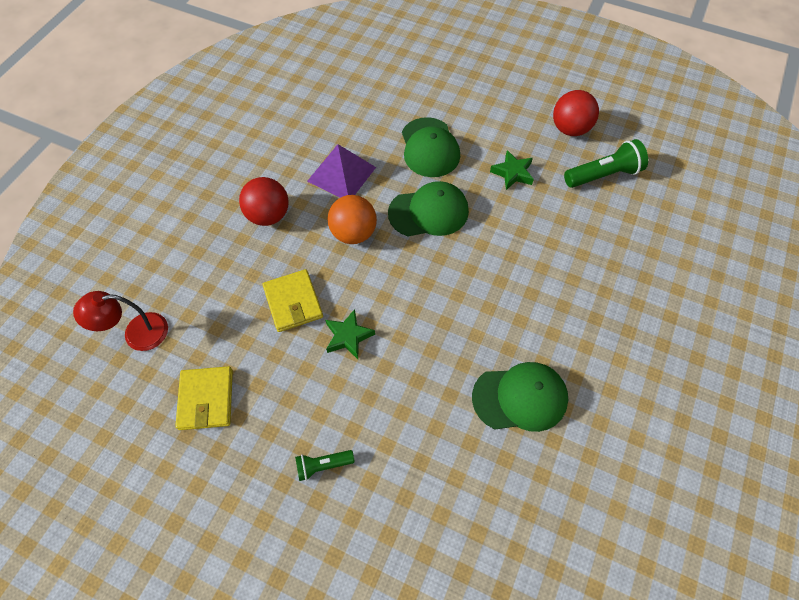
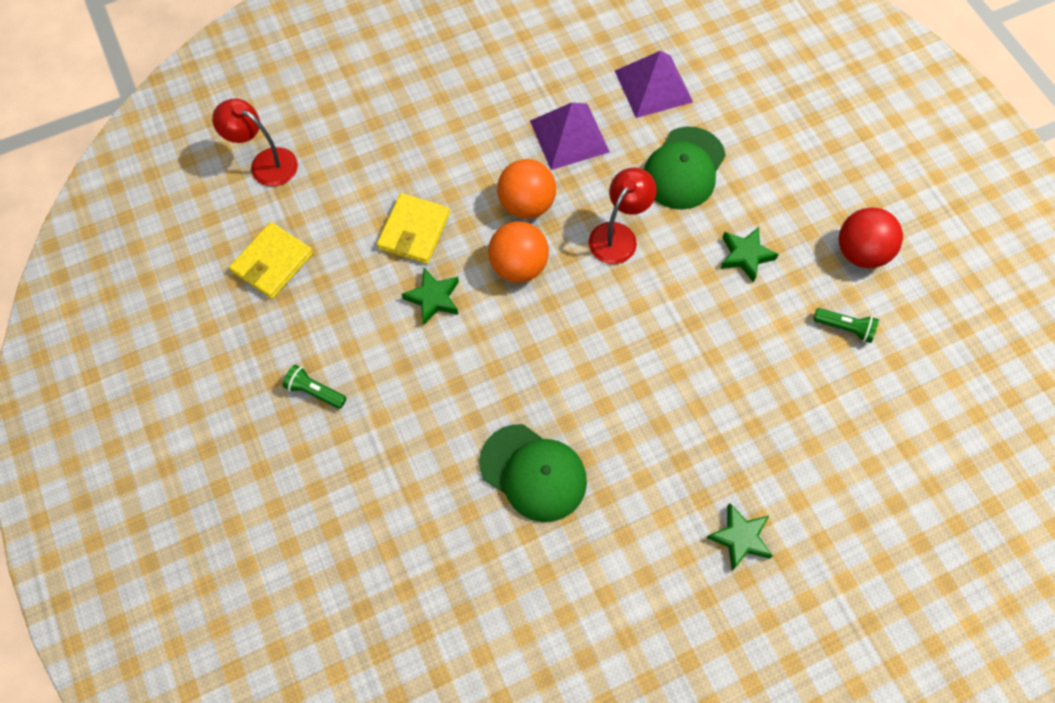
camera: 40 degrees right, 5 degrees up
red ball [239,177,289,226] -> none
green cap [388,181,469,236] -> red lamp [589,167,657,264]
green flashlight [564,139,648,188] -> green flashlight [813,308,879,343], size x0.57
none -> orange ball [488,221,549,283]
none -> purple pyramid [615,51,693,118]
none -> green star [706,503,773,571]

